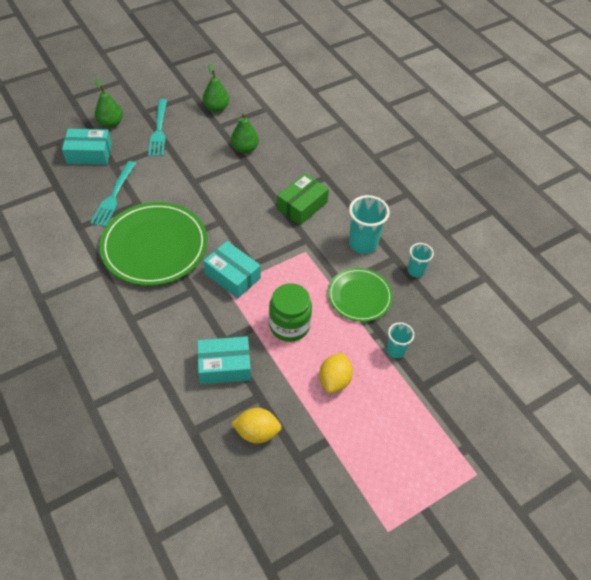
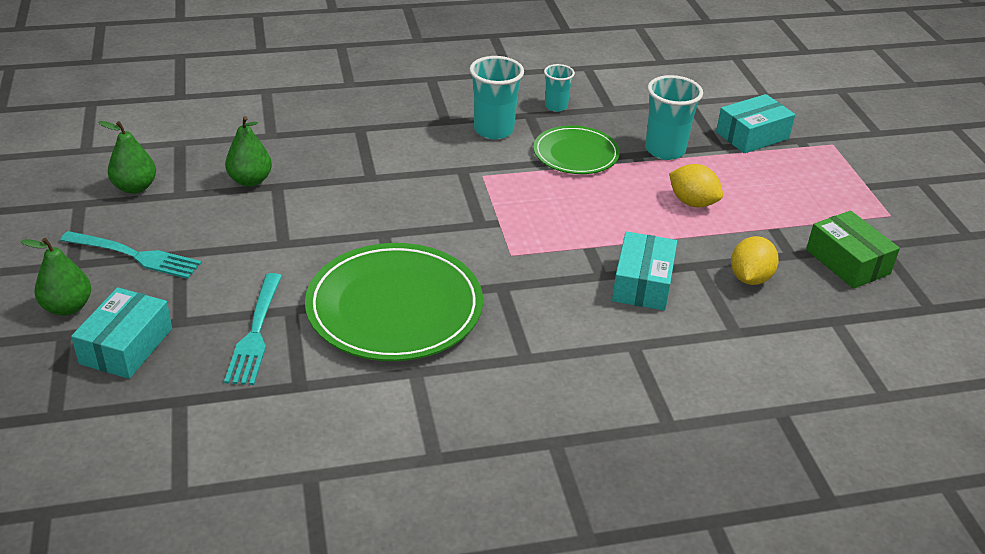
camera: 70 degrees left, 15 degrees down
turquoise fork [90,161,136,227] -> turquoise fork turned 60 degrees clockwise [224,273,282,385]
turquoise box [203,241,261,298] -> turquoise box moved to [716,94,795,153]
green jar [269,283,312,342] -> none
green box [277,173,329,225] -> green box moved to [806,211,900,289]
turquoise cup [387,322,415,358] -> turquoise cup [645,75,703,160], size x1.69

